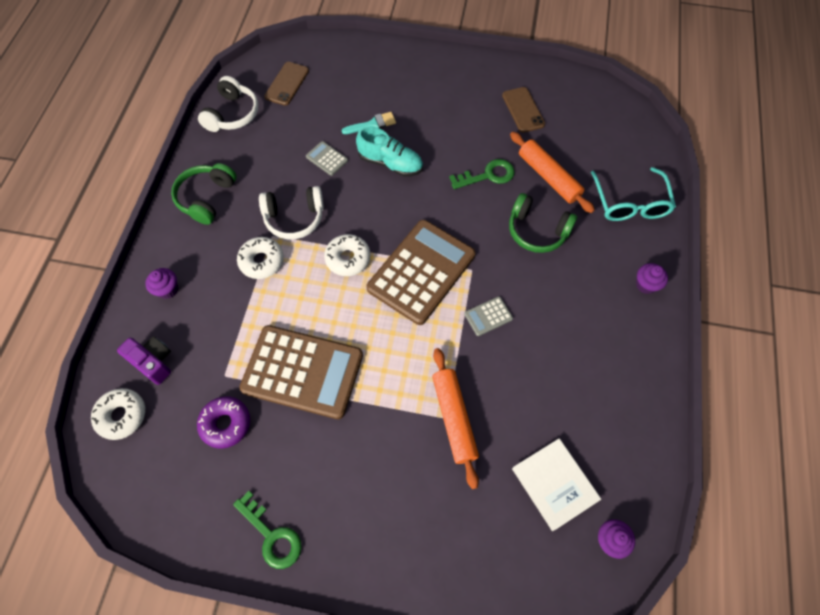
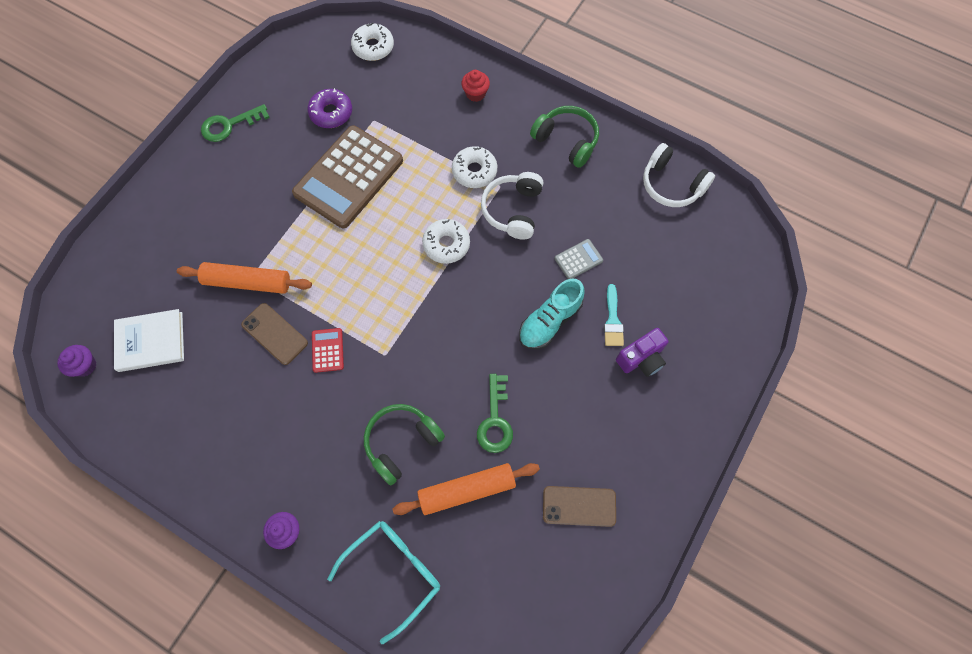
camera: 110 degrees right, 5 degrees up
purple camera [117,336,171,385] -> purple camera moved to [616,328,669,377]
purple cupcake [145,268,178,299] -> red cupcake [461,70,490,102]
brown phone [264,62,309,106] -> brown phone moved to [241,303,308,365]
brown calculator [366,220,476,325] -> none
grey calculator [464,296,513,336] -> red calculator [312,328,344,373]
turquoise glasses [591,167,676,221] -> turquoise glasses turned 120 degrees clockwise [327,521,440,644]

